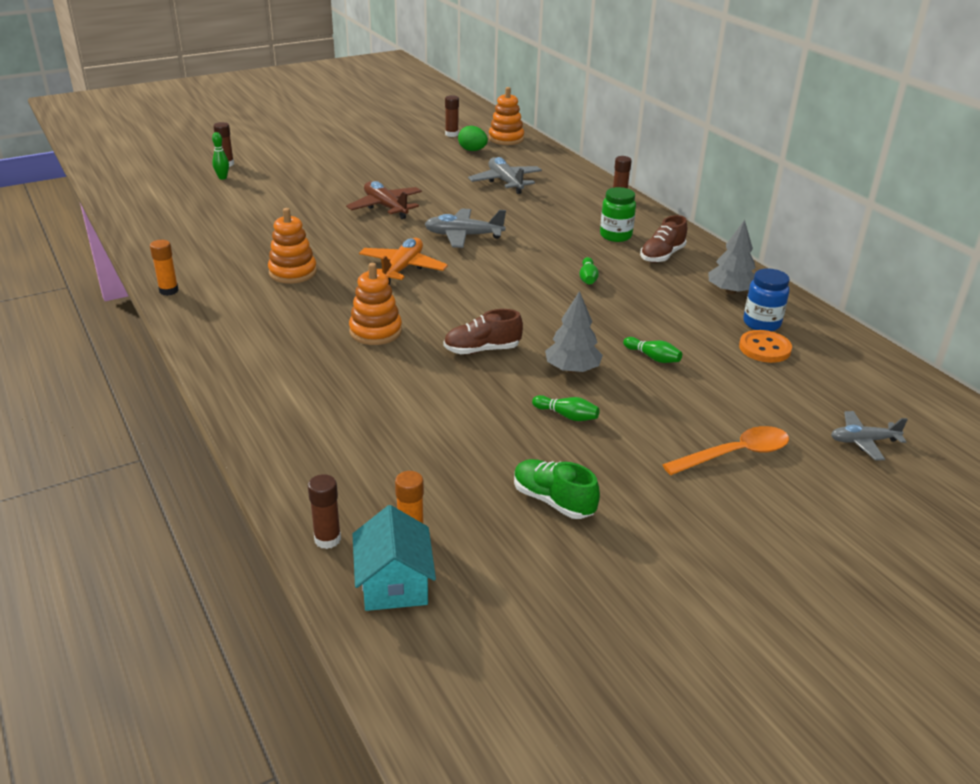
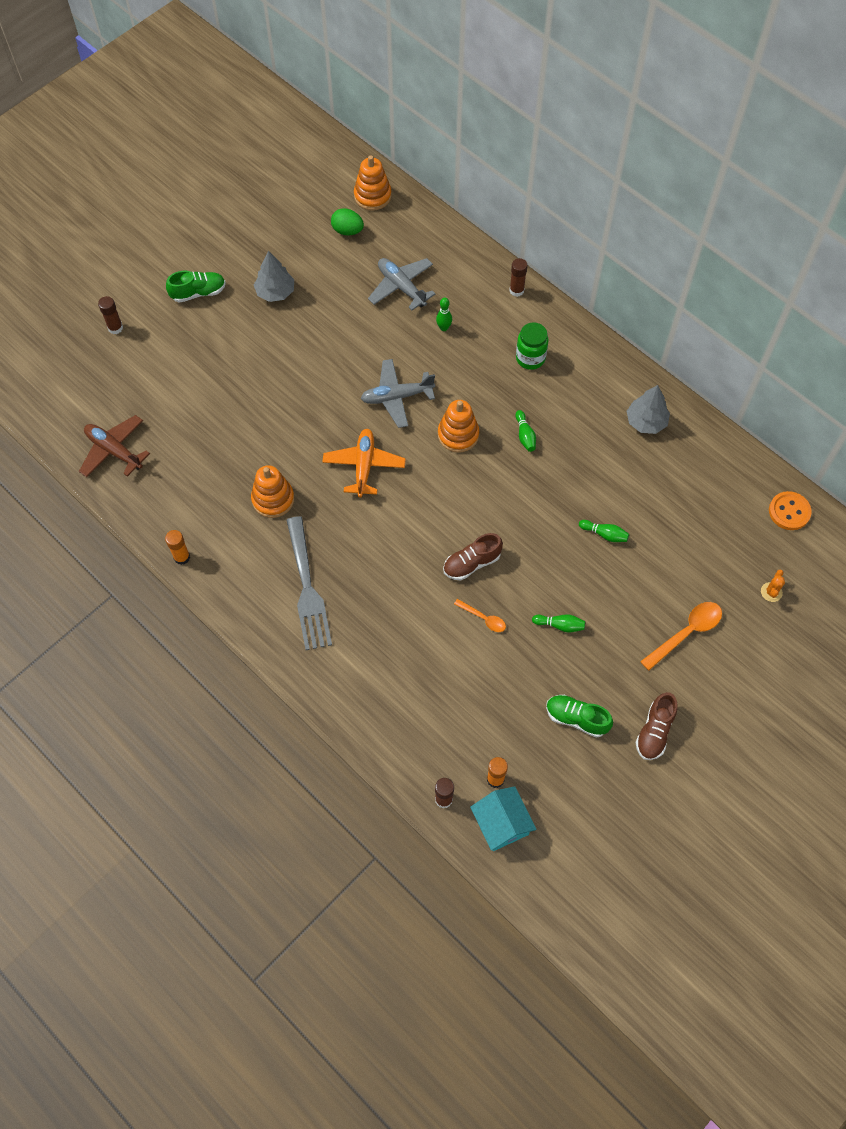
camera: 15 degrees left, 30 degrees up
green bowling pin [212,132,229,180] -> green bowling pin moved to [436,298,452,331]
brown plane [346,181,422,219] -> brown plane moved to [79,415,150,477]
orange stacking toy [349,263,402,345] -> orange stacking toy moved to [438,400,479,453]
brown glue stick [445,95,459,137] -> none
grey tree [545,291,603,373] -> grey tree moved to [254,251,294,302]
brown shoe [640,215,687,263] -> brown shoe moved to [635,692,678,760]
orange button [739,330,792,363] -> orange button moved to [769,491,812,530]
blue jar [743,268,790,331] -> none
grey plane [831,411,908,461] -> orange cactus [761,570,785,602]
none -> green shoe [166,271,226,303]
none -> grey fork [287,516,332,650]
none -> orange spoon [454,599,506,632]

